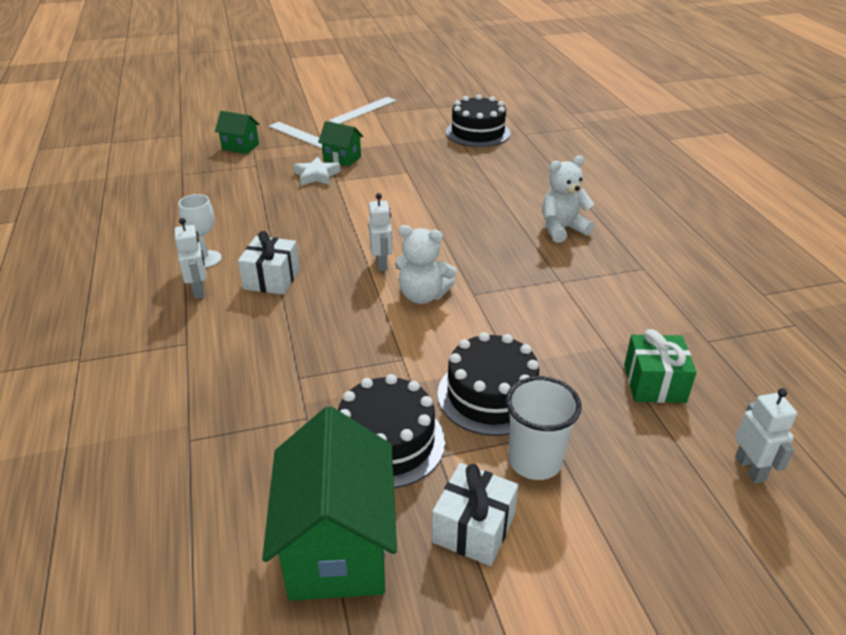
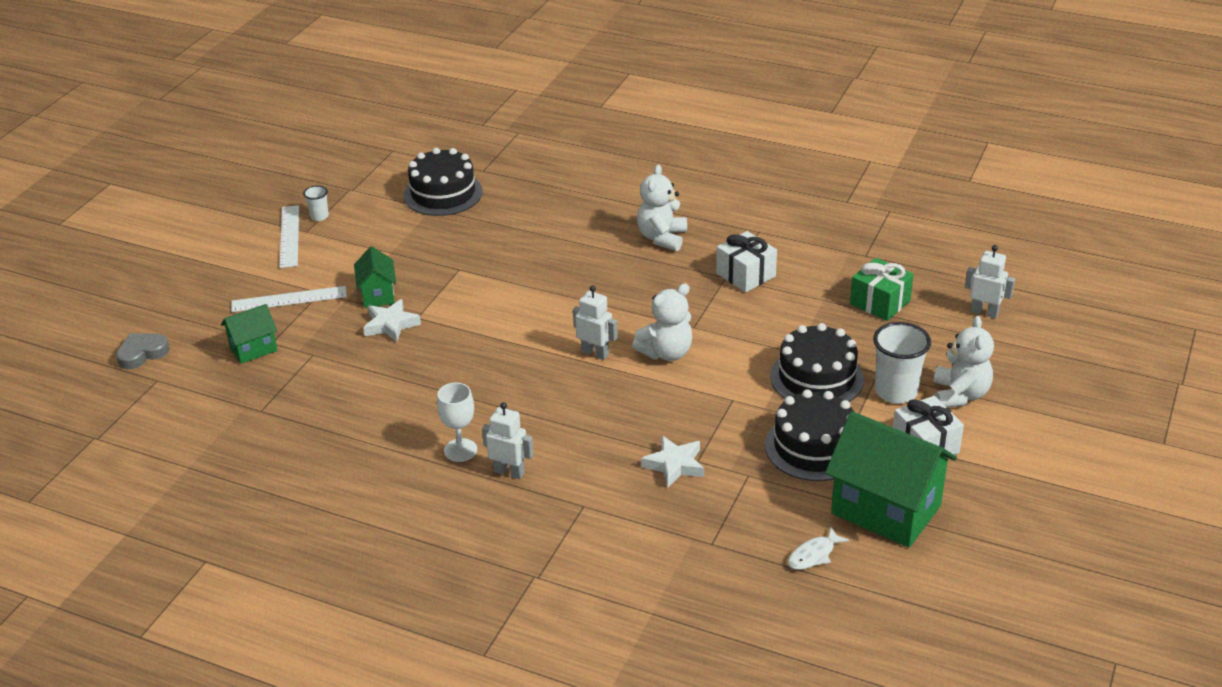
camera: 50 degrees left, 0 degrees up
white gift [238,231,300,295] -> white gift moved to [716,231,777,293]
green house [318,121,363,166] -> green house turned 75 degrees counterclockwise [354,246,396,308]
none -> grey heart [116,333,170,369]
none -> white cup [303,185,329,221]
none -> white star [641,436,704,488]
none -> white fish [788,527,850,570]
none -> white teddy bear [933,316,994,408]

